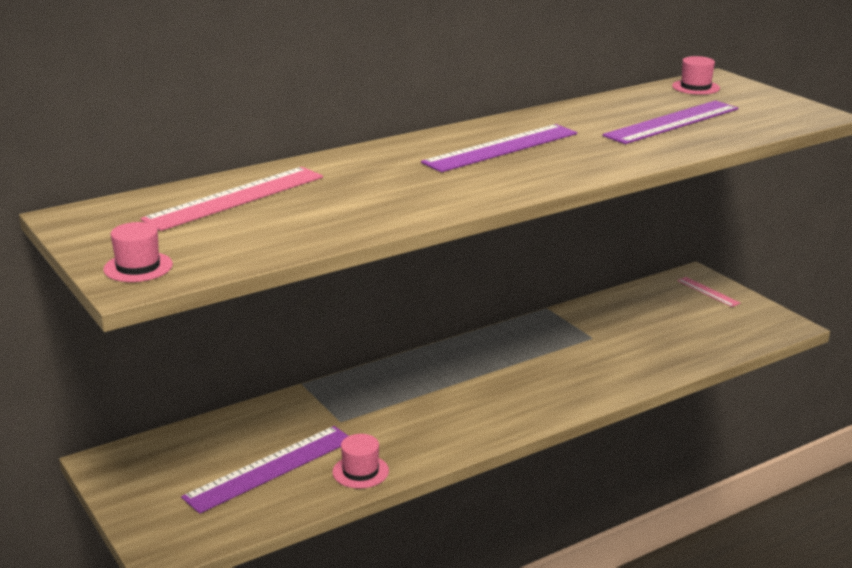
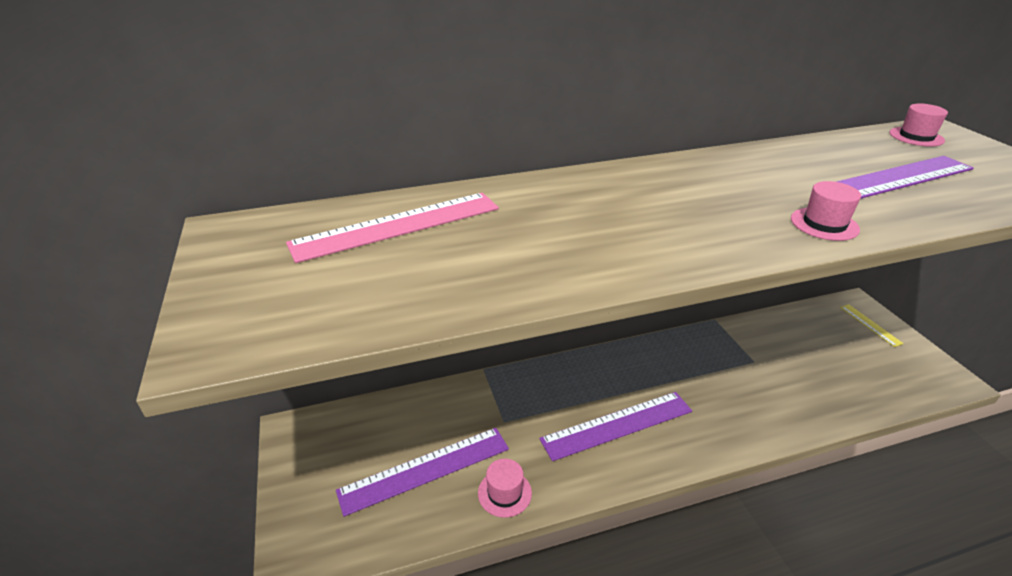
camera: 15 degrees right, 10 degrees up
pink hat [103,222,173,282] -> pink hat moved to [791,181,861,241]
purple ruler [421,124,577,172] -> purple ruler moved to [539,392,692,461]
pink ruler [677,277,741,307] -> yellow ruler [840,304,904,347]

